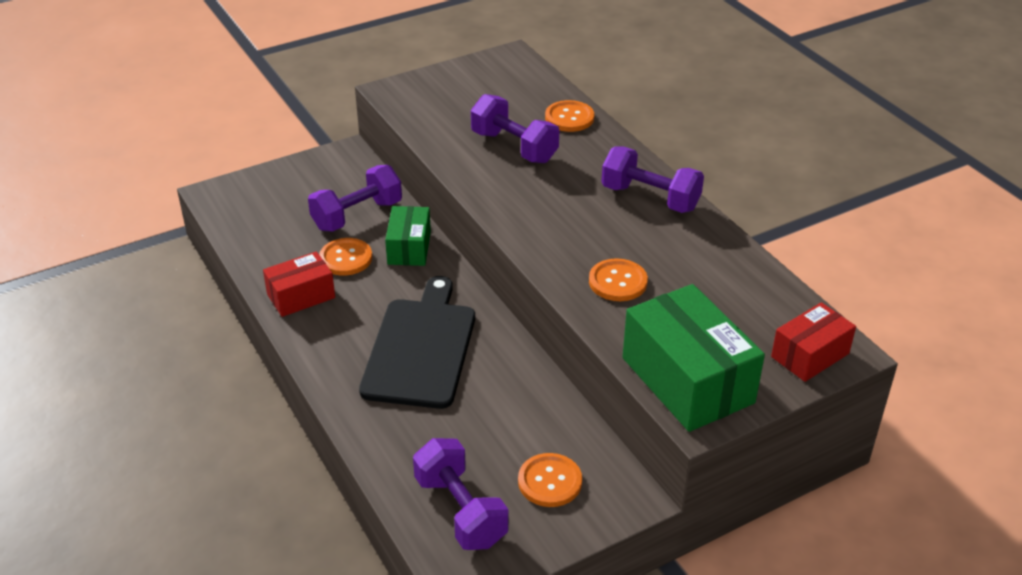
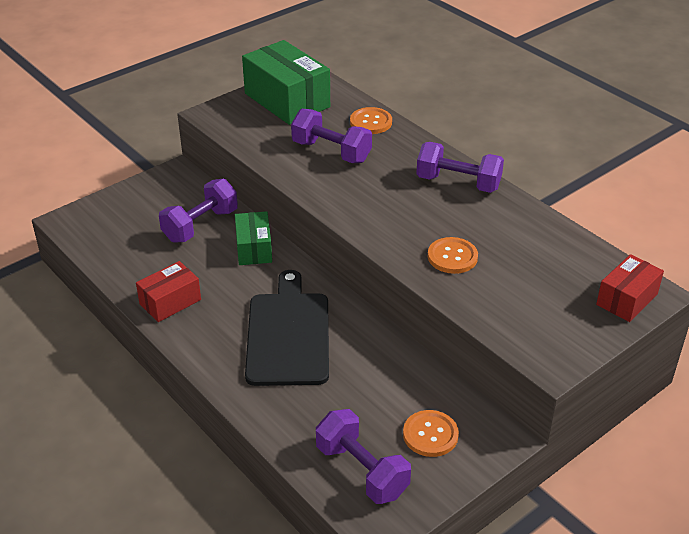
camera: 10 degrees left, 0 degrees up
orange button [319,238,372,276] -> none
green box [623,284,765,432] -> green box moved to [242,40,330,125]

